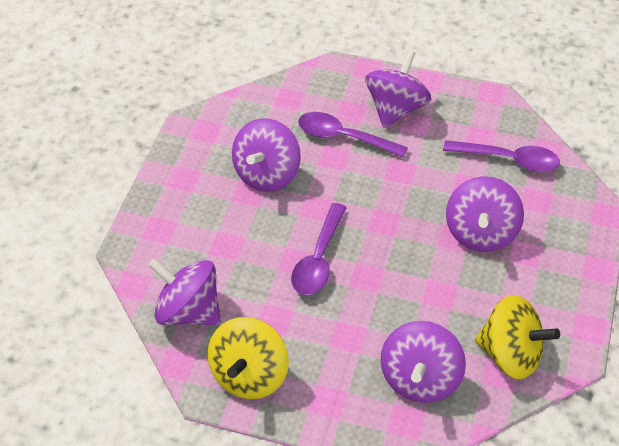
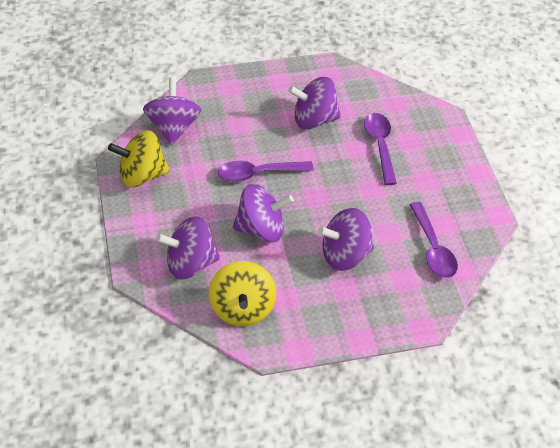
camera: 60 degrees right, 0 degrees up
purple spinning top [365,50,431,128] -> purple spinning top moved to [233,184,294,242]

